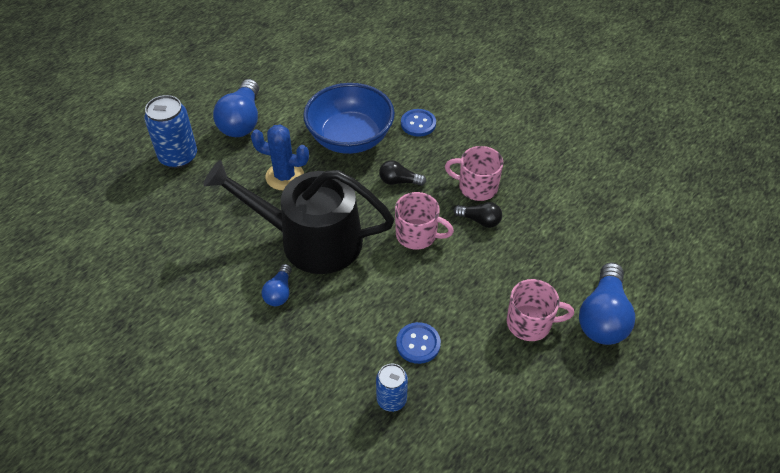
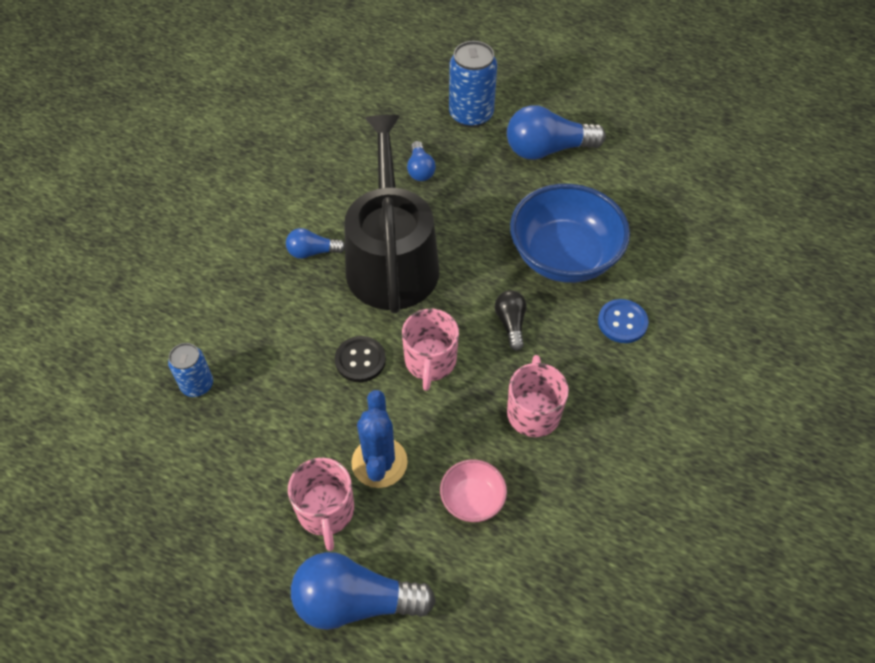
camera: 75 degrees right, 5 degrees up
blue cactus [251,124,309,190] -> blue cactus moved to [351,390,408,488]
blue button [396,322,441,364] -> none
black light bulb [454,202,502,228] -> none
none -> black button [335,336,386,382]
none -> blue light bulb [407,141,436,181]
none -> pink bowl [440,459,507,522]

